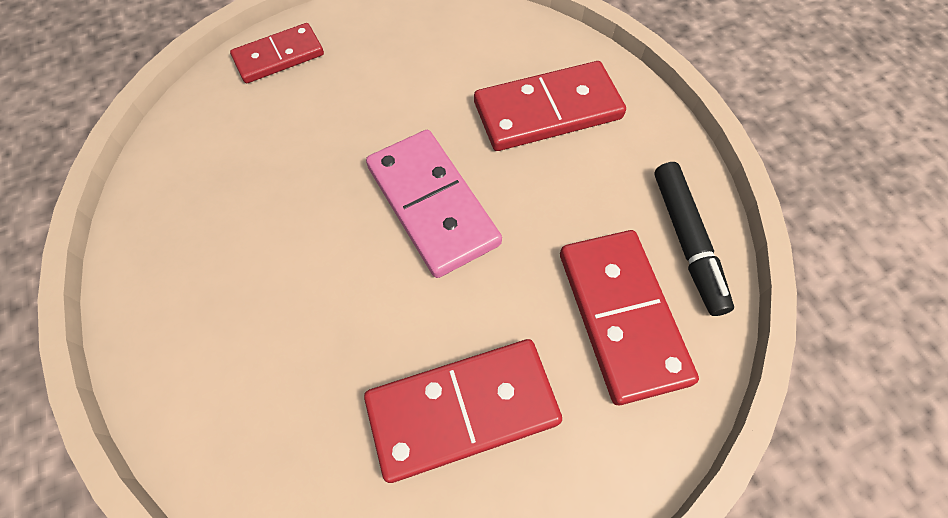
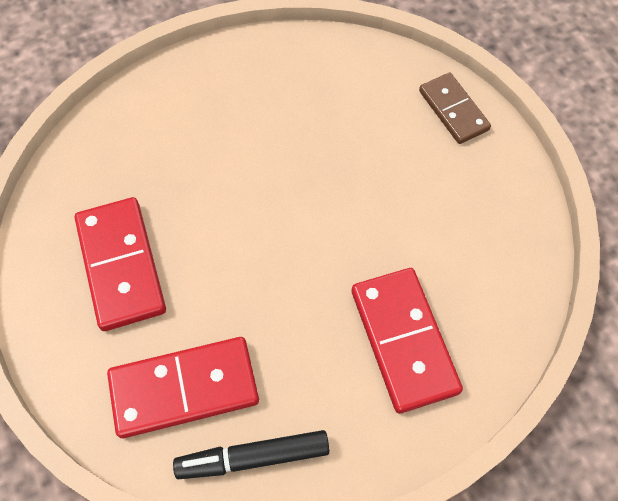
camera: 90 degrees right, 0 degrees up
red domino [230,23,324,83] -> brown domino [419,73,491,144]
pink domino [366,130,502,278] -> none

